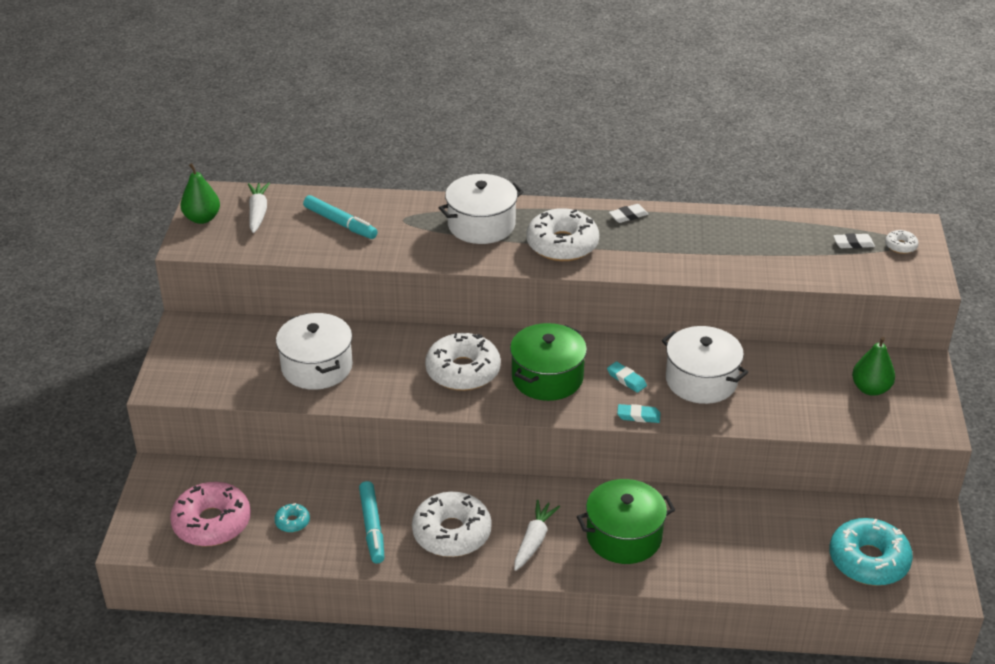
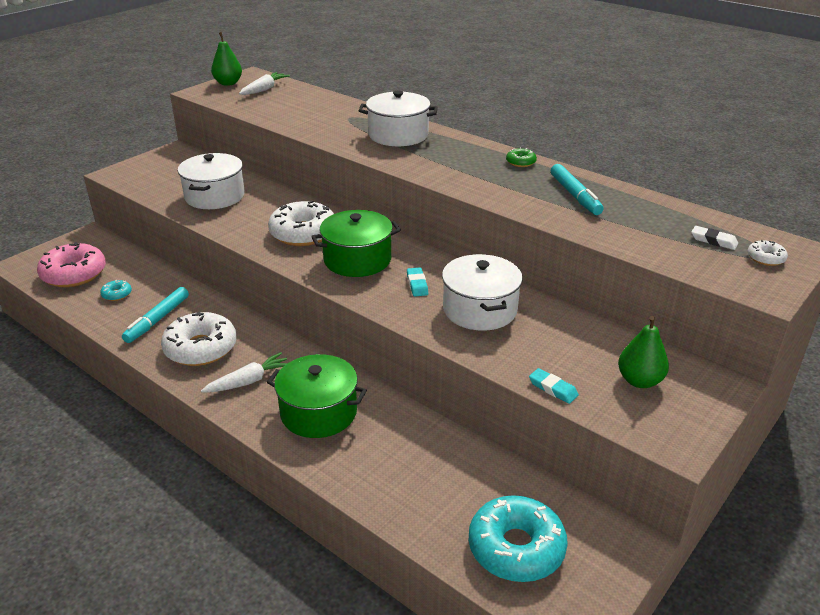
camera: 35 degrees right, 5 degrees down
turquoise marker [303,195,378,239] -> turquoise marker moved to [551,164,603,215]
white donut [526,208,599,261] -> none
white eraser [609,204,648,223] -> green donut [506,148,537,167]
turquoise eraser [617,404,661,423] -> turquoise eraser moved to [529,368,579,404]

